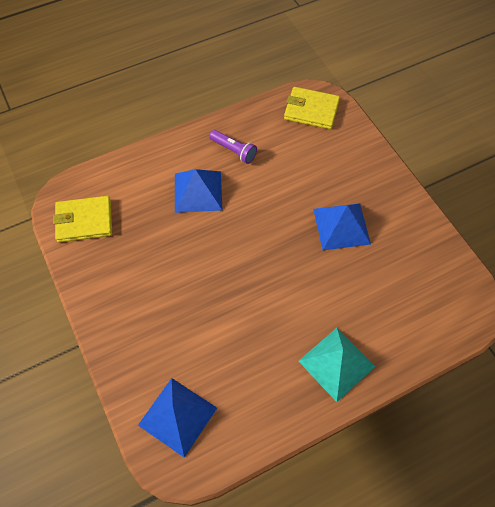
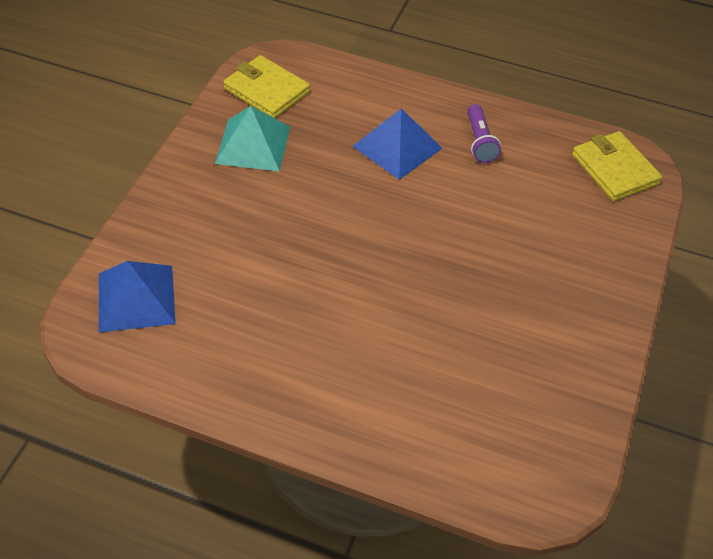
camera: 45 degrees right, 10 degrees down
turquoise pyramid [299,328,376,402] -> turquoise pyramid moved to [215,106,290,171]
blue pyramid [313,203,371,250] -> none

